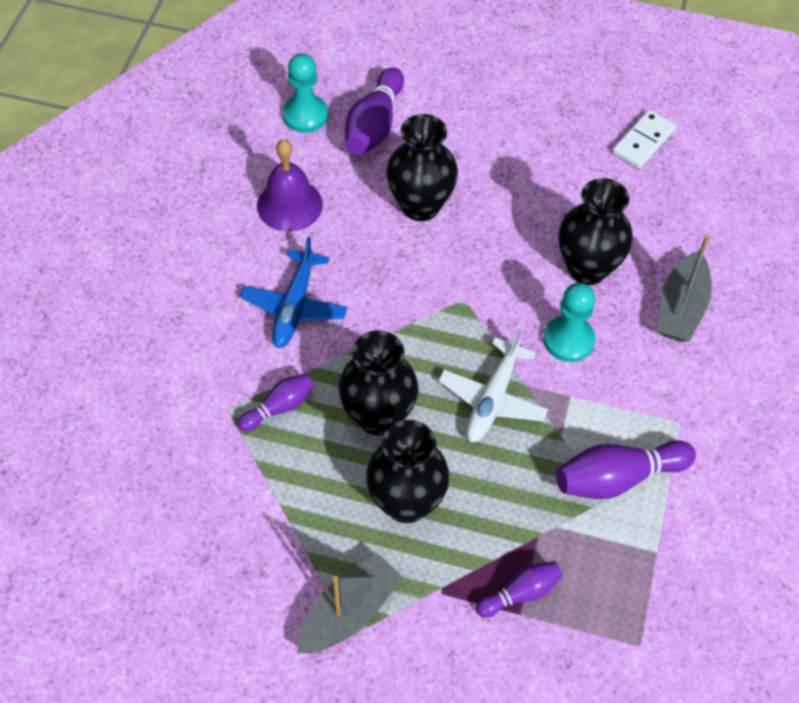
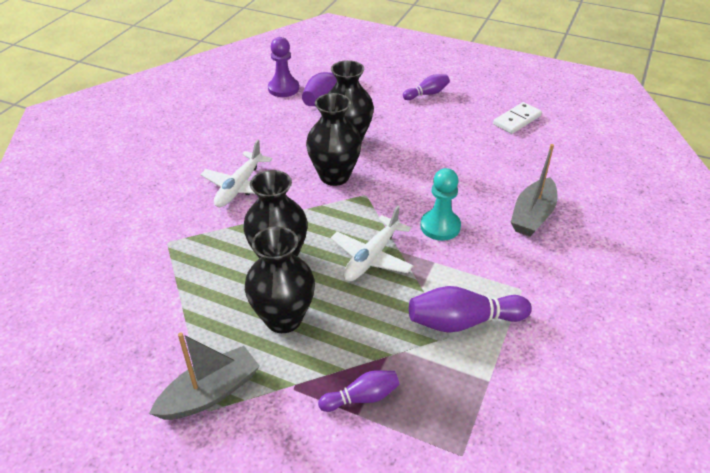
camera: 10 degrees right, 15 degrees down
purple bowling pin [237,373,314,432] -> purple bowling pin moved to [403,74,450,100]
blue plane [240,237,348,348] -> white plane [200,140,272,207]
purple bell [257,139,323,232] -> none
turquoise pawn [283,53,328,133] -> purple pawn [268,37,299,97]
black vase [558,178,633,285] -> black vase moved to [306,93,362,186]

